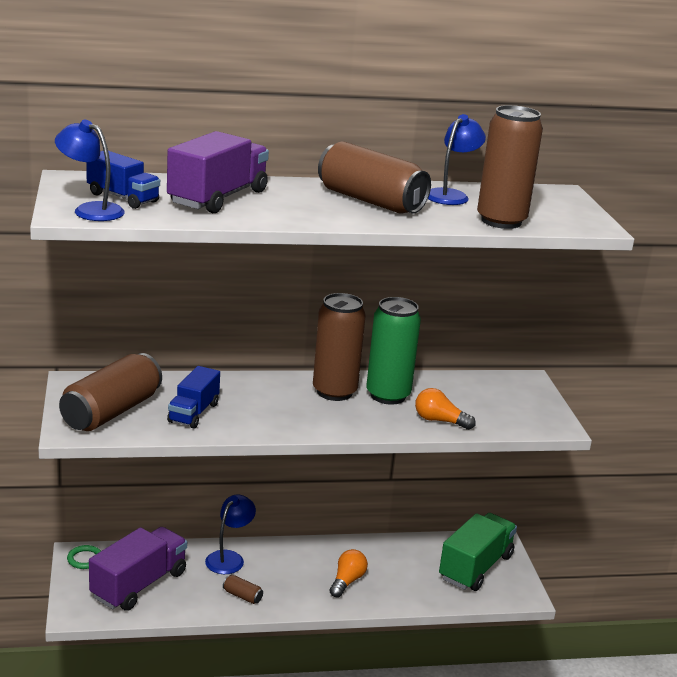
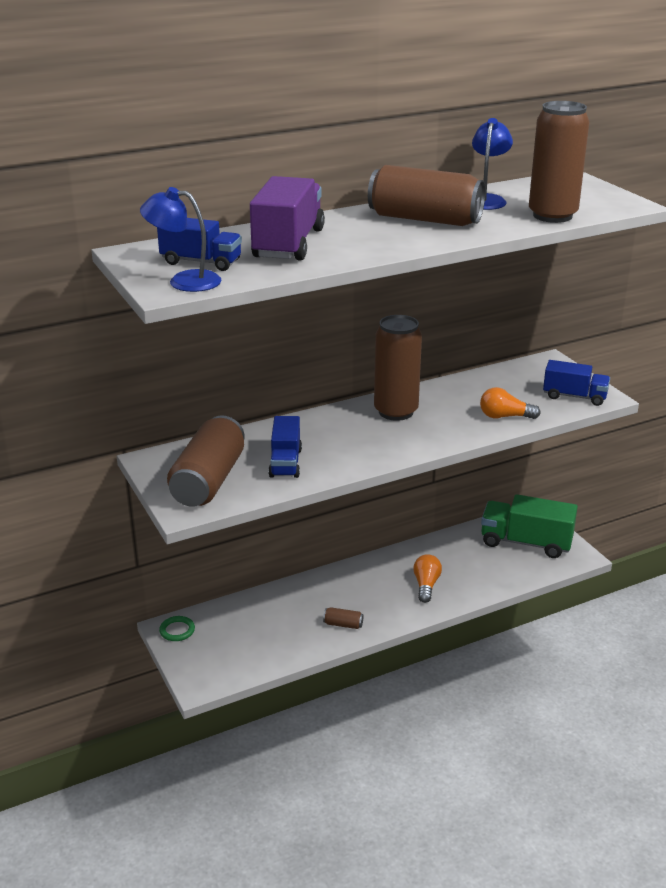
camera: 15 degrees left, 5 degrees up
purple truck [89,527,187,611] -> none
blue lamp [205,494,256,574] -> none
green can [366,297,421,405] -> none
green truck [439,513,517,591] -> green truck turned 90 degrees counterclockwise [481,494,578,558]
none -> blue truck [543,360,610,406]

